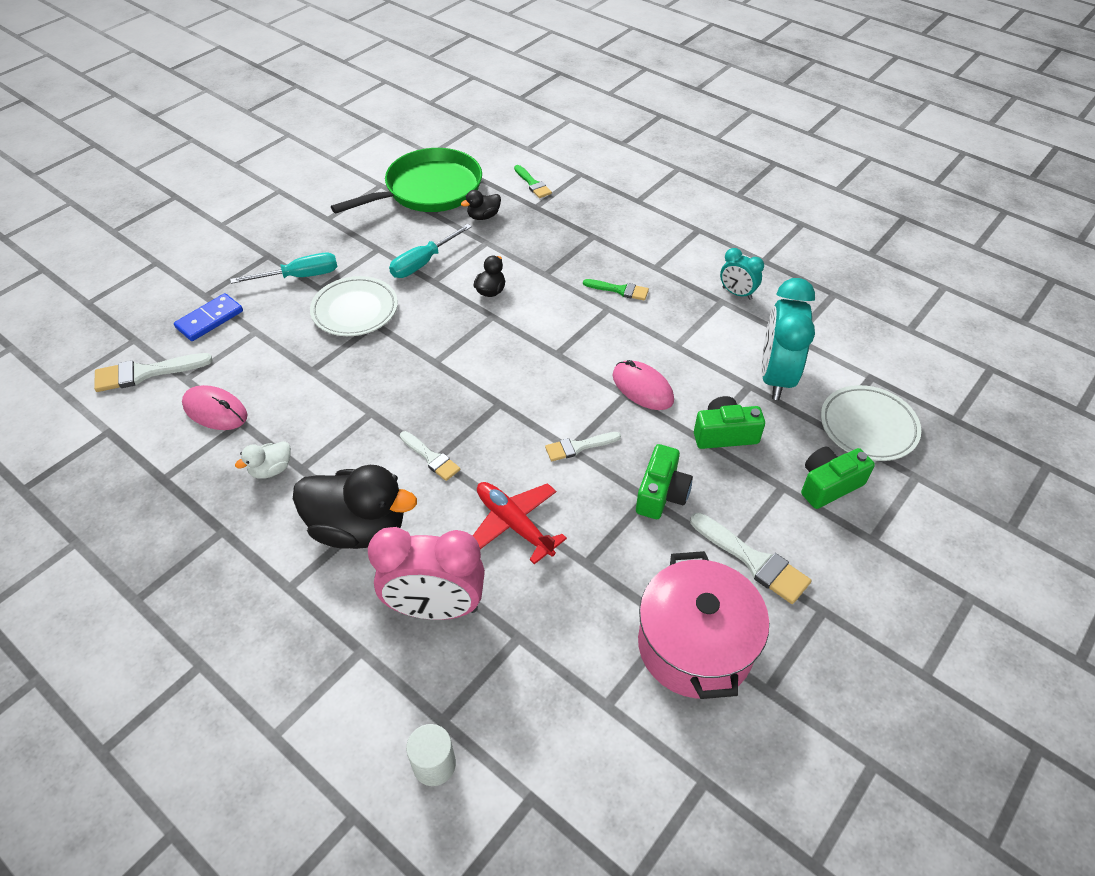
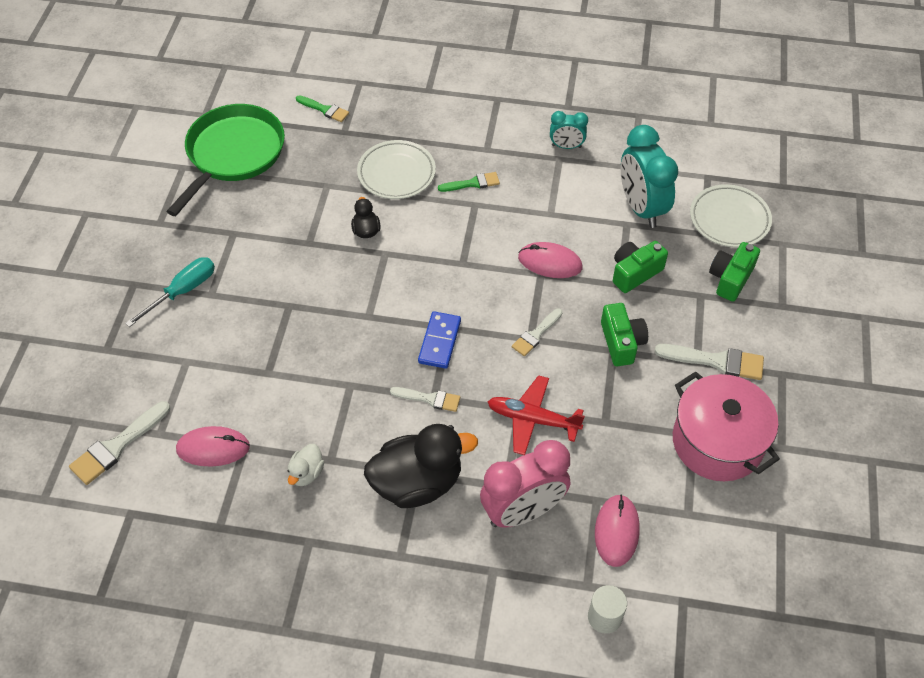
camera: 30 degrees left, 5 degrees up
blue domino [174,293,243,341] -> blue domino moved to [418,311,461,369]
white plate [310,276,398,336] -> white plate moved to [357,140,436,199]
turquoise screwdriver [389,224,472,278] -> none
black duck [461,190,501,220] -> none
none -> pink mouse [595,494,639,567]

